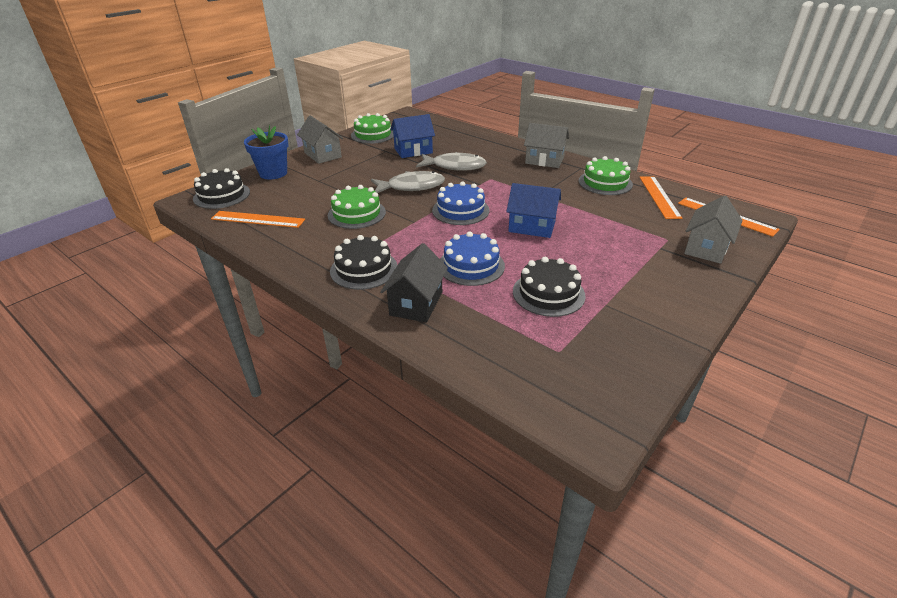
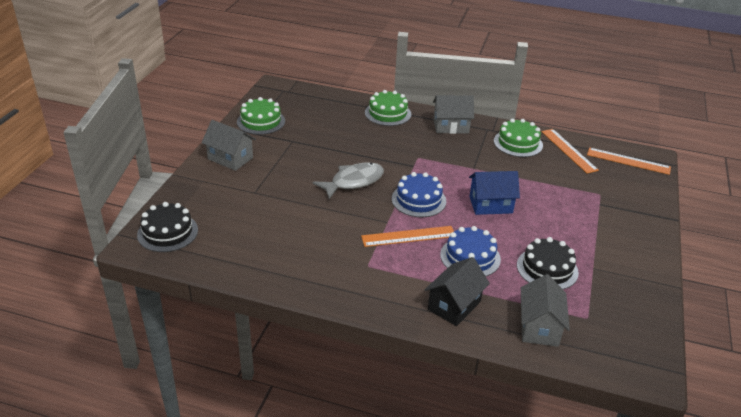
camera: 25 degrees left, 0 degrees up
orange ruler [211,211,305,228] -> orange ruler moved to [361,226,454,247]
blue flower pot [244,125,288,179] -> none
green cake [328,185,386,229] -> green cake moved to [365,90,411,126]
black cake [330,235,397,290] -> none
black house [380,243,448,322] -> black house turned 45 degrees clockwise [424,257,490,326]
blue house [390,114,435,158] -> none
grey fish [416,152,487,171] -> none
grey house [684,195,743,264] -> grey house moved to [521,274,570,347]

